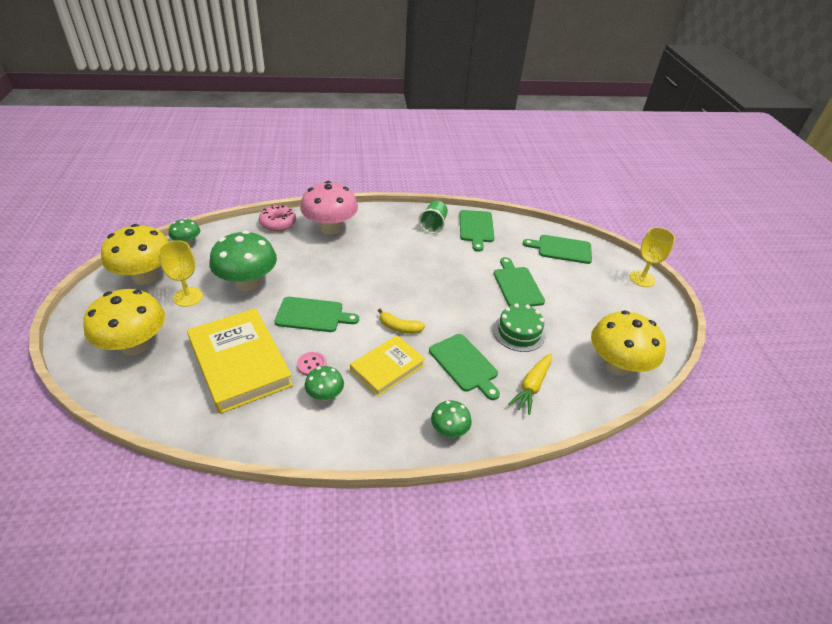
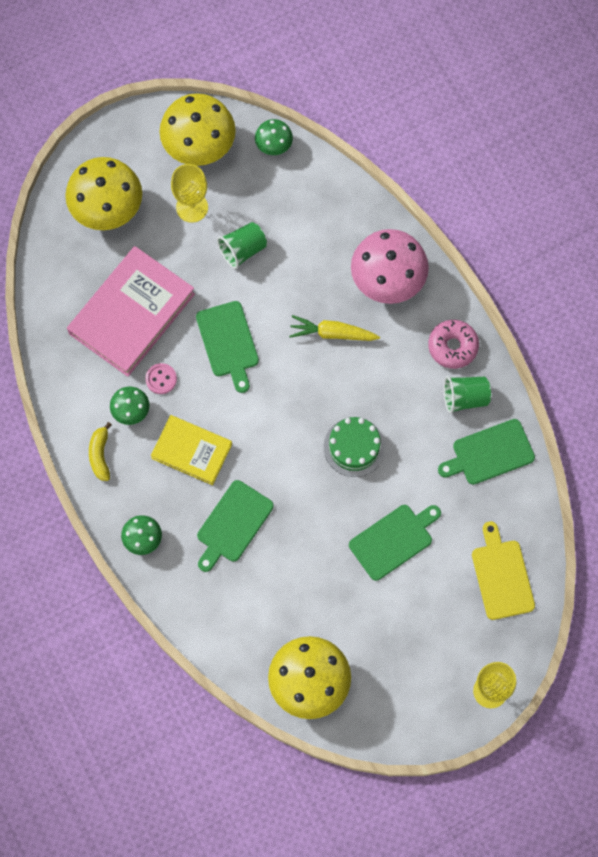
camera: 70 degrees right, 30 degrees up
yellow book [187,308,293,414] -> pink book [67,246,195,377]
green mushroom [209,231,277,291] -> green cup [217,222,267,269]
pink donut [259,205,296,232] -> pink donut moved to [428,320,479,369]
yellow banana [378,309,425,334] -> yellow banana moved to [89,422,112,481]
green cake [493,303,545,352] -> green cake moved to [324,417,385,477]
yellow carrot [508,353,552,415] -> yellow carrot moved to [289,315,380,341]
green cutting board [523,235,592,264] -> yellow cutting board [472,521,535,620]

